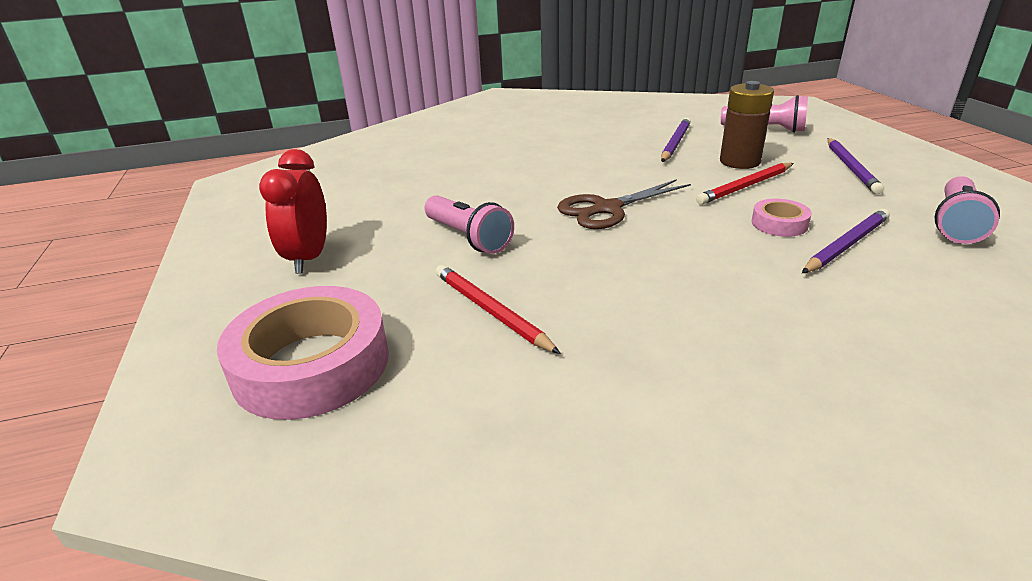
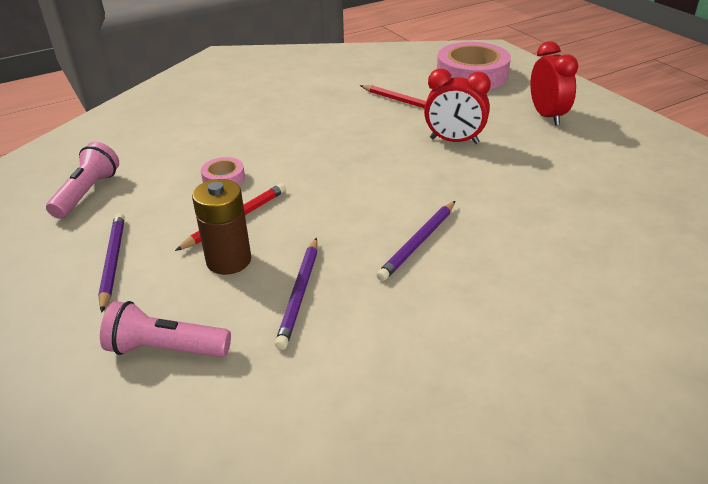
camera: 165 degrees right, 5 degrees up
pink flashlight [425,195,514,254] -> red clock [424,69,491,144]
brown scissors [557,179,691,229] -> none
purple pencil [802,209,890,273] -> purple pencil moved to [377,201,455,281]

